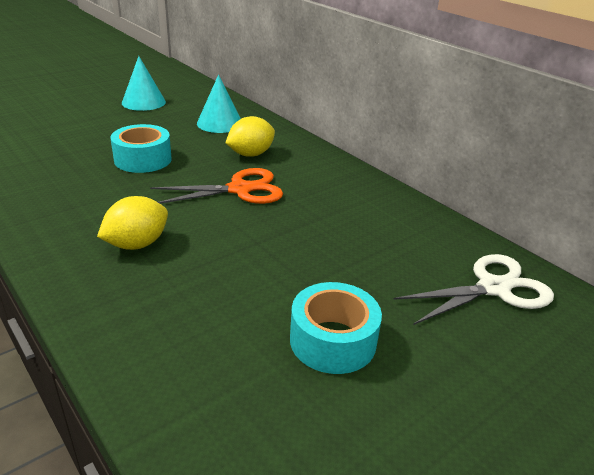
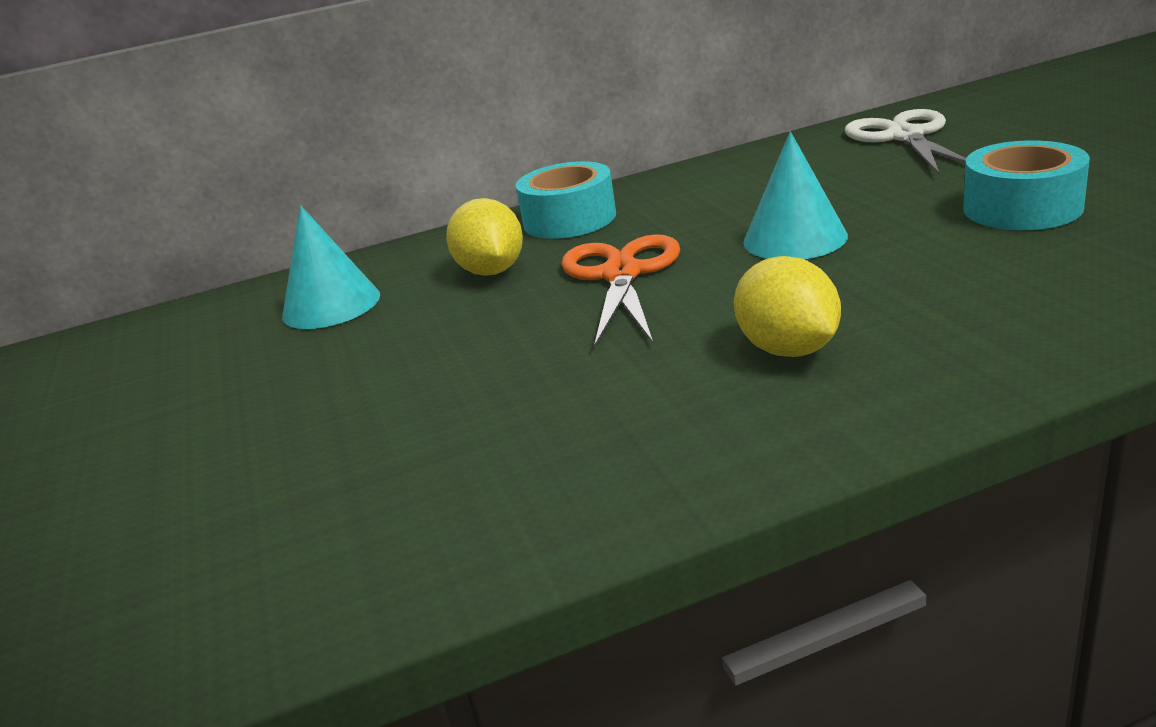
camera: 65 degrees left, 5 degrees down
turquoise tape [110,124,172,173] -> turquoise tape moved to [516,161,616,239]
turquoise cone [122,56,166,111] -> turquoise cone moved to [743,131,848,259]

